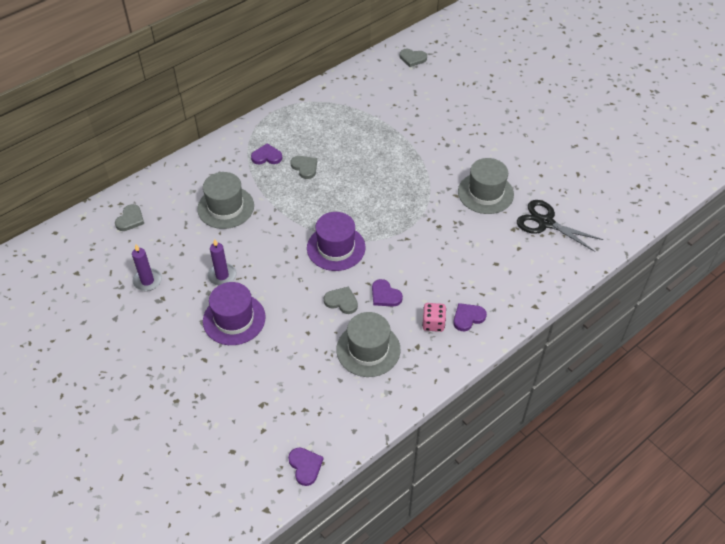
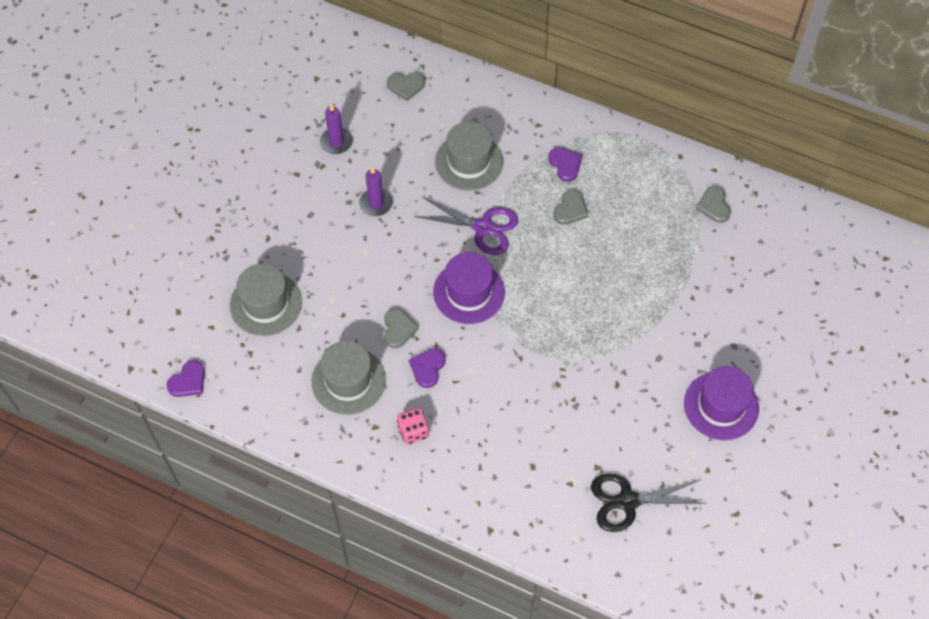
camera: 65 degrees right, 10 degrees up
purple hat [203,282,266,345] -> purple hat moved to [684,366,759,440]
grey heart [400,49,427,67] -> grey heart moved to [696,186,731,223]
purple heart [453,303,487,331] -> none
grey hat [458,158,514,214] -> grey hat moved to [230,264,302,336]
black scissors [517,200,603,252] -> black scissors turned 105 degrees counterclockwise [591,473,707,532]
none -> purple scissors [414,197,519,255]

